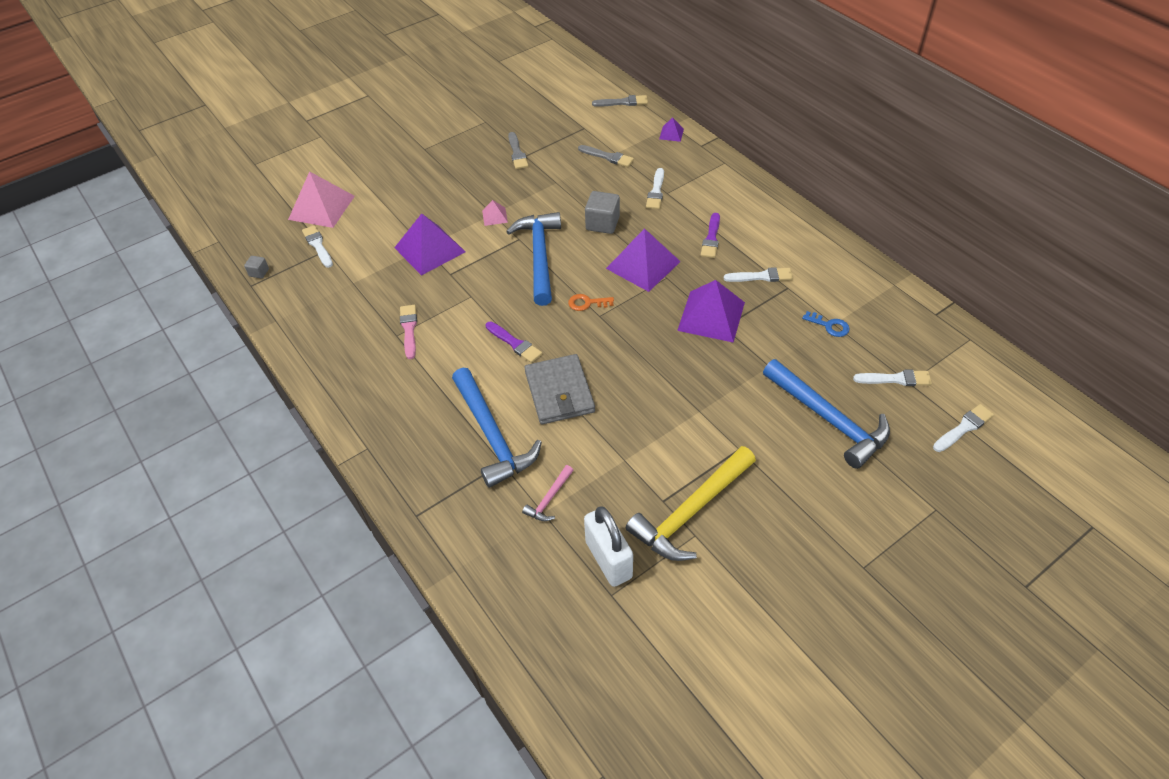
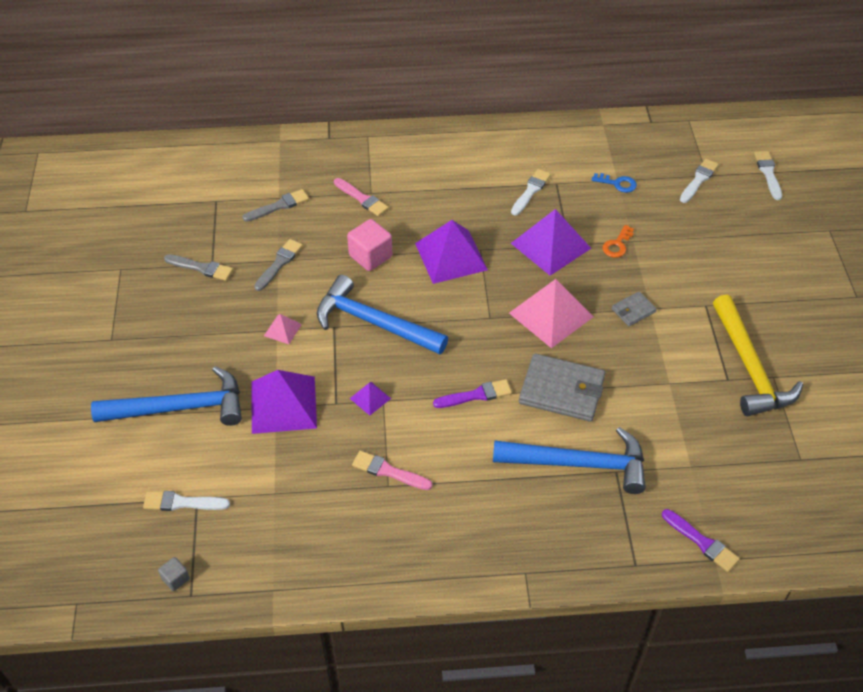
camera: 60 degrees left, 0 degrees up
pink pyramid [288,171,355,228] -> pink pyramid moved to [509,279,593,348]
pink hammer [522,465,573,521] -> none
orange key [568,294,614,311] -> orange key moved to [603,225,634,258]
white padlock [584,507,633,587] -> none
grey cube [585,191,620,234] -> pink cube [347,219,392,271]
grey brush [592,95,648,107] -> grey brush moved to [254,239,303,291]
white brush [646,168,664,209] -> pink brush [334,178,389,216]
purple pyramid [659,117,684,142] -> purple pyramid moved to [350,382,391,416]
purple brush [701,213,720,258] -> purple brush moved to [662,509,740,572]
blue hammer [763,359,890,469] -> blue hammer moved to [91,366,242,426]
blue key [802,311,850,337] -> blue key turned 45 degrees clockwise [592,173,637,193]
none -> grey wallet [612,291,657,326]

